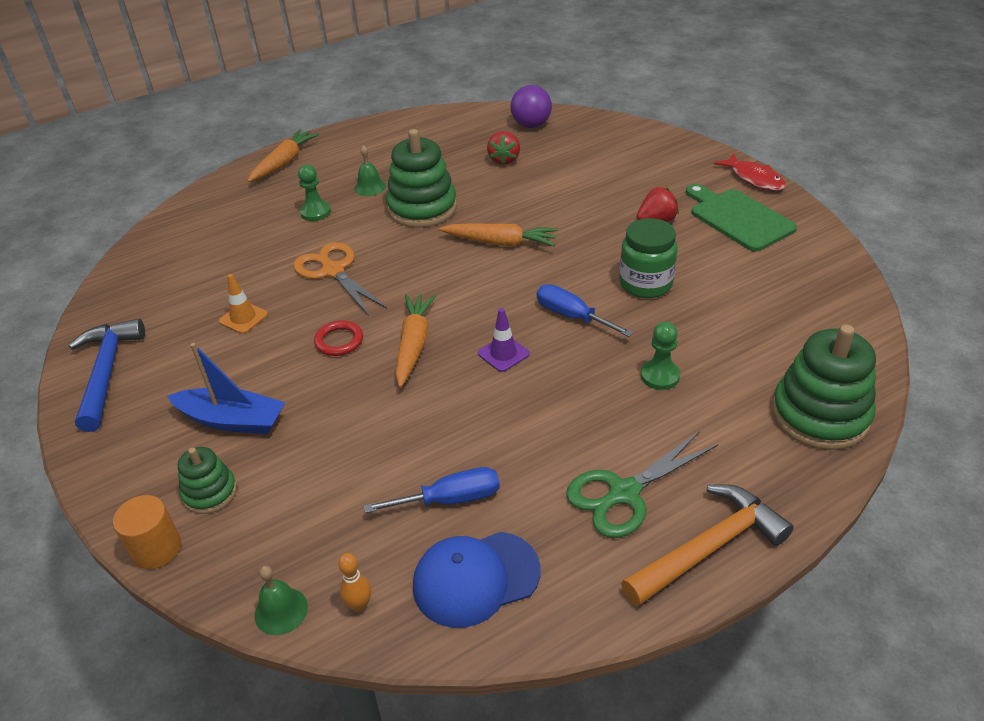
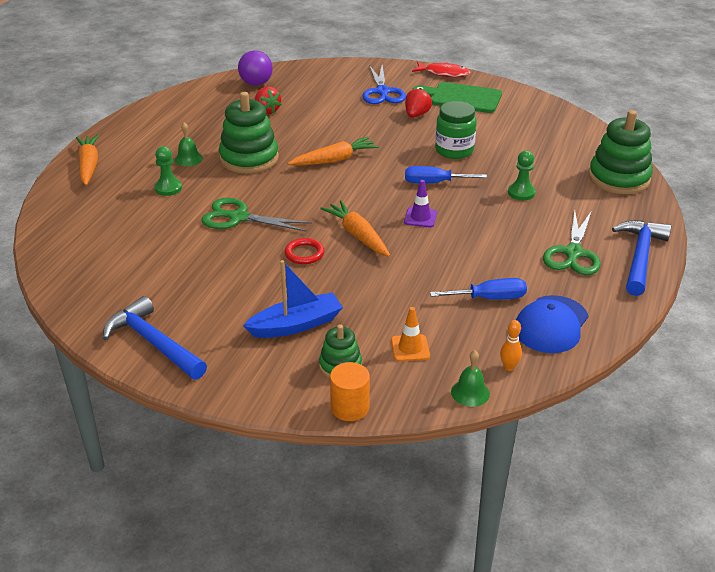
camera: 40 degrees left, 5 degrees down
orange traffic cone [219,274,268,334] -> orange traffic cone moved to [391,307,430,361]
orange scissors [293,242,387,315] -> green scissors [202,198,312,232]
blue screwdriver [364,467,500,513] -> blue screwdriver turned 45 degrees clockwise [430,278,527,300]
orange hammer [621,484,794,606] -> blue hammer [612,220,671,296]
none -> blue scissors [362,65,406,104]

